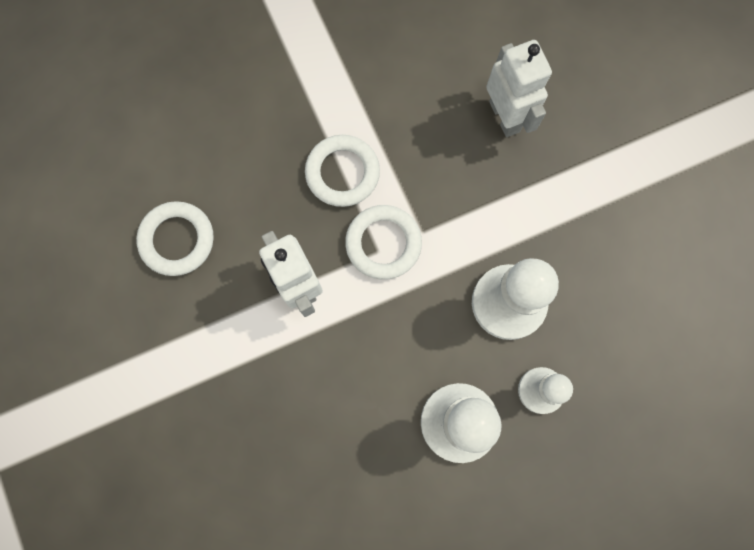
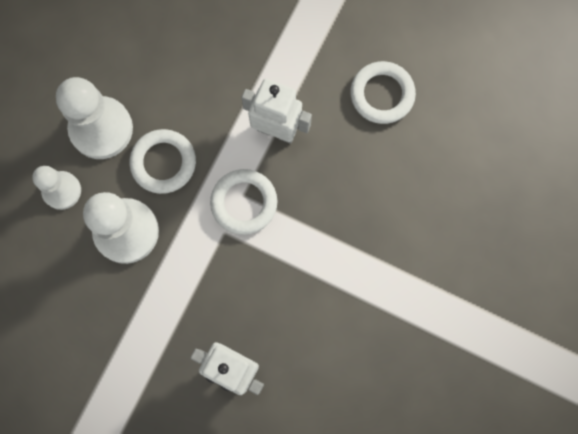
camera: 140 degrees right, 0 degrees up
white ring [305,135,380,207] -> white ring moved to [130,129,196,194]

